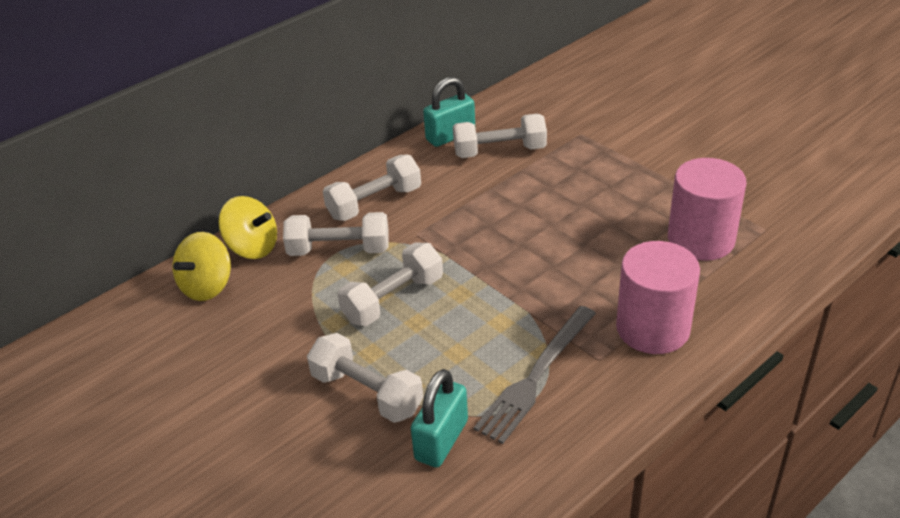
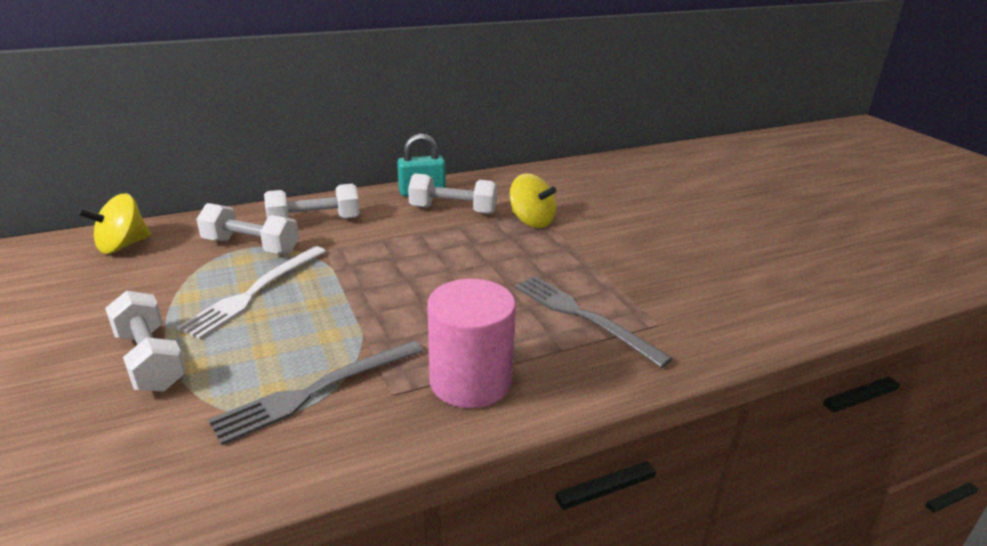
camera: 15 degrees right, 10 degrees down
yellow spinning top [218,196,277,259] -> yellow spinning top moved to [510,173,556,228]
white dumbbell [338,243,443,326] -> white fork [176,246,326,339]
turquoise padlock [411,369,468,467] -> none
pink cylinder [668,158,747,261] -> grey fork [514,276,673,368]

